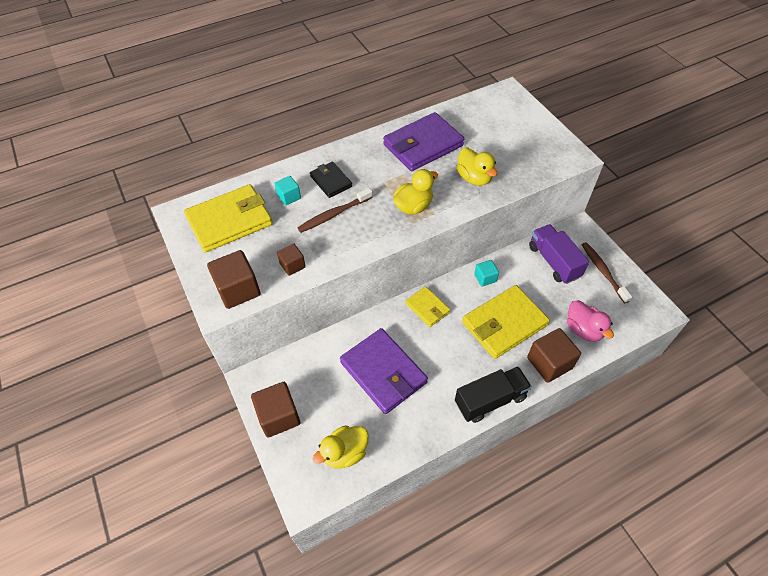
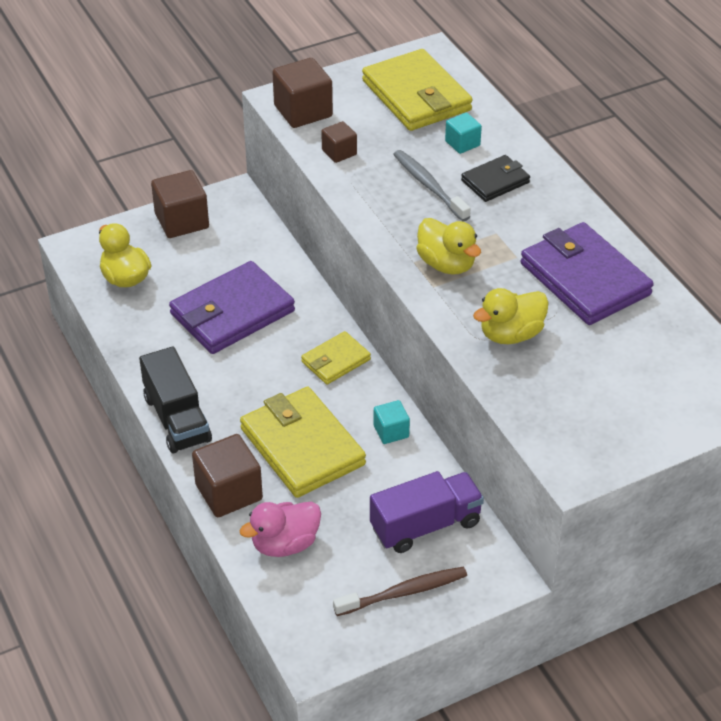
camera: 90 degrees right, 10 degrees down
brown toothbrush [297,188,373,233] -> grey toothbrush [393,150,470,221]

